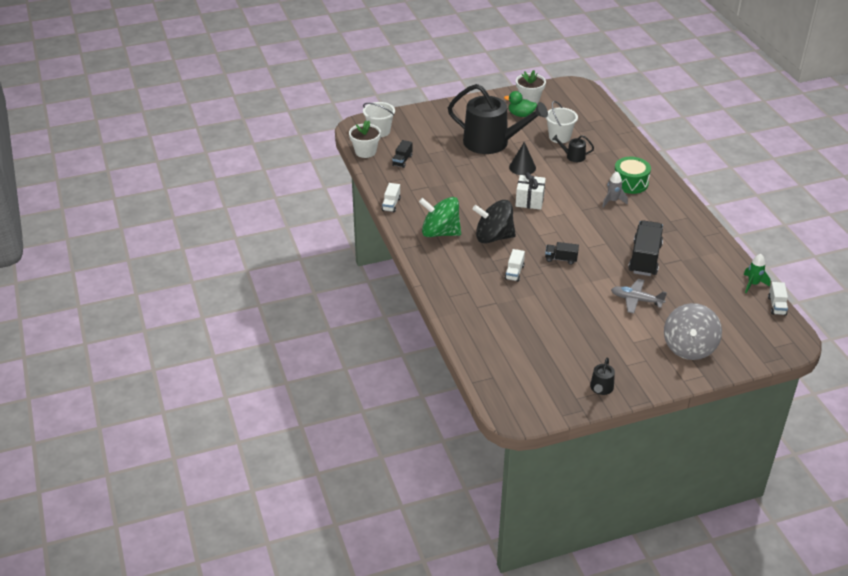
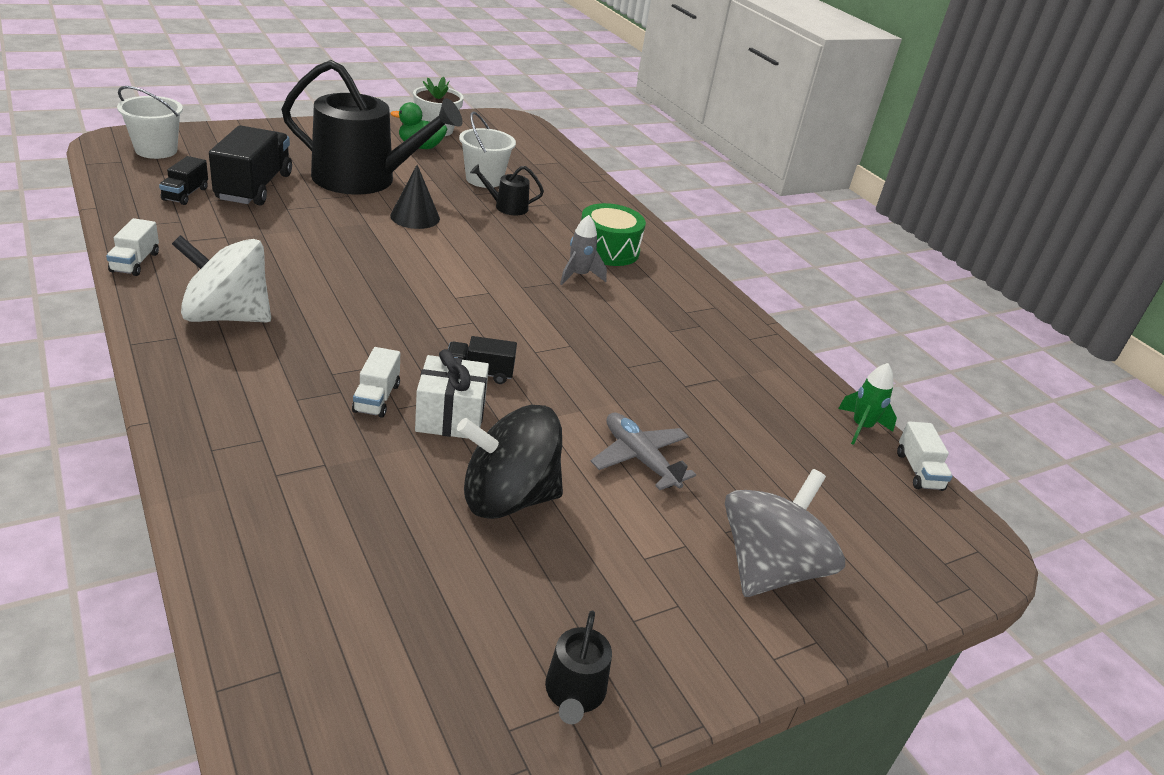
camera: 15 degrees left, 5 degrees down
white flower pot [349,121,381,158] -> none
green spinning top [419,197,461,237] -> white spinning top [172,235,271,322]
black spinning top [472,200,516,244] -> black spinning top moved to [457,405,563,519]
white gift [515,172,546,210] -> white gift moved to [415,349,489,439]
grey plane [611,279,667,314] -> grey plane turned 45 degrees clockwise [591,412,696,490]
black truck [628,220,663,276] -> black truck moved to [209,125,292,206]
grey spinning top [664,303,722,360] -> grey spinning top turned 150 degrees counterclockwise [725,469,845,597]

